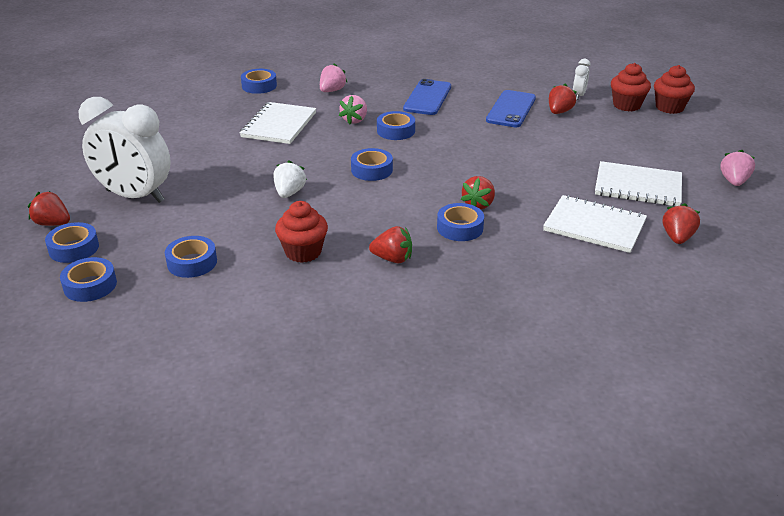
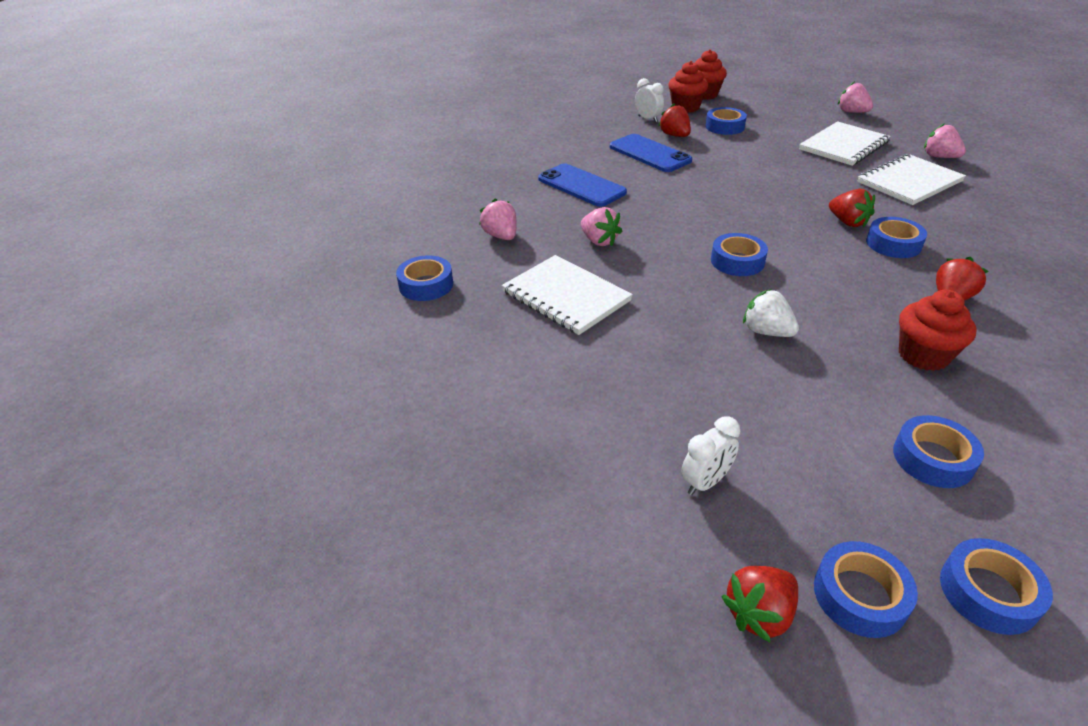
camera: 60 degrees left, 5 degrees up
white clock [79,97,171,203] -> white clock [681,416,740,495], size x0.43
blue tape [377,111,415,140] -> blue tape moved to [705,107,747,135]
red strawberry [663,203,700,244] -> pink strawberry [924,123,966,158]

